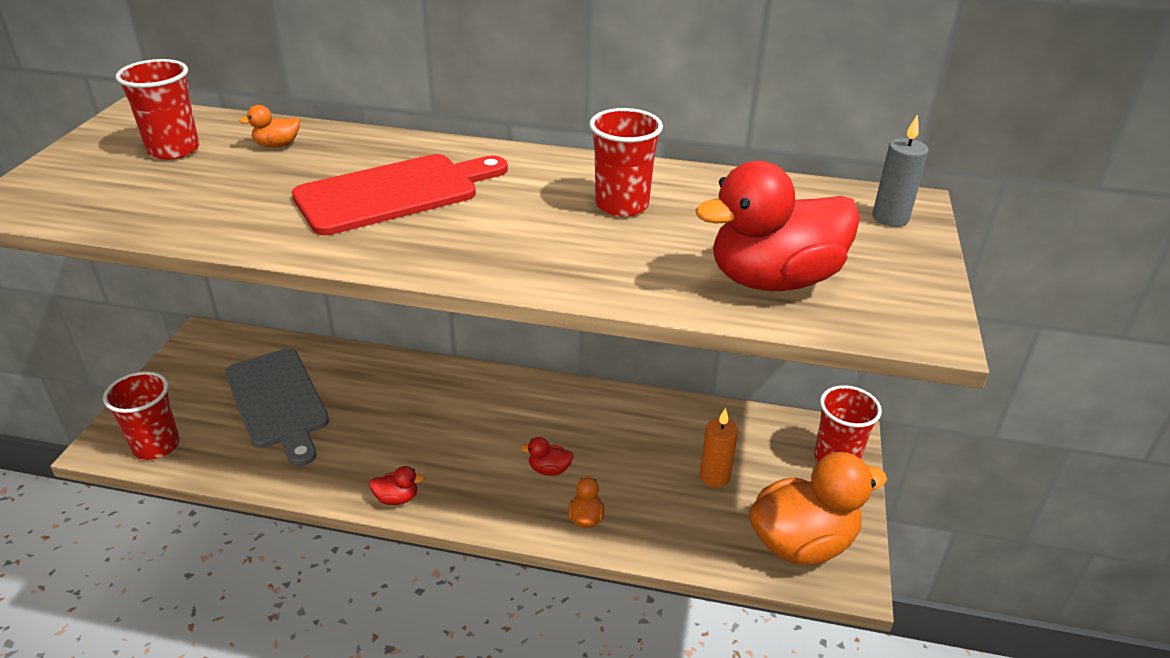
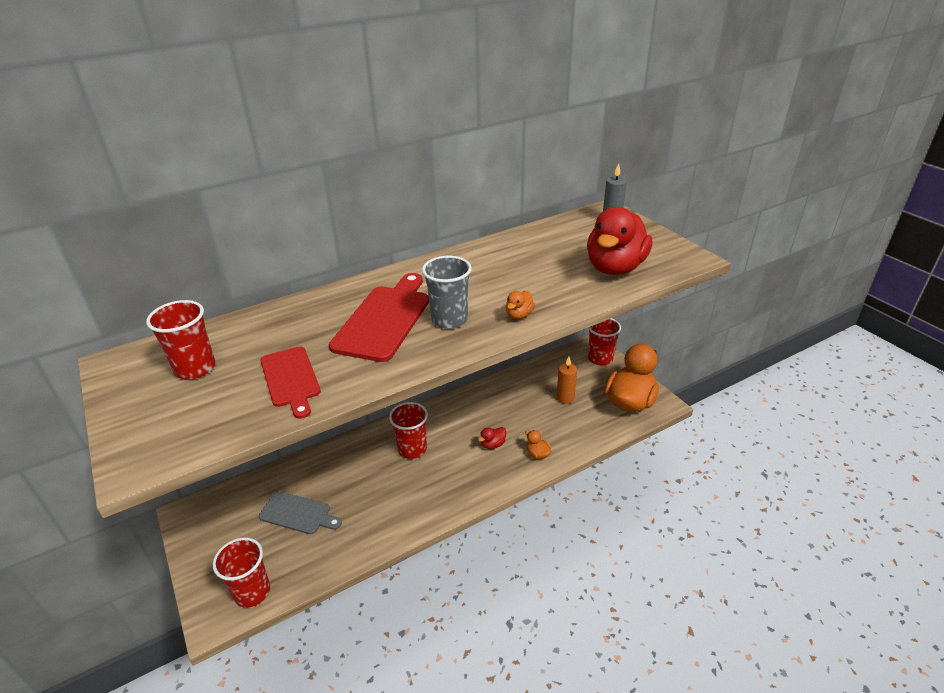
camera: 40 degrees left, 0 degrees up
grey cutting board [225,348,329,466] -> grey cutting board [259,491,342,534], size x0.65
orange duck [239,105,300,148] -> orange duck moved to [506,290,535,319]
red duck [369,466,425,505] -> none
red cup [590,108,663,217] -> red cup moved to [389,402,428,459]
none -> red cutting board [260,346,321,419]
none -> grey cup [422,256,472,329]

